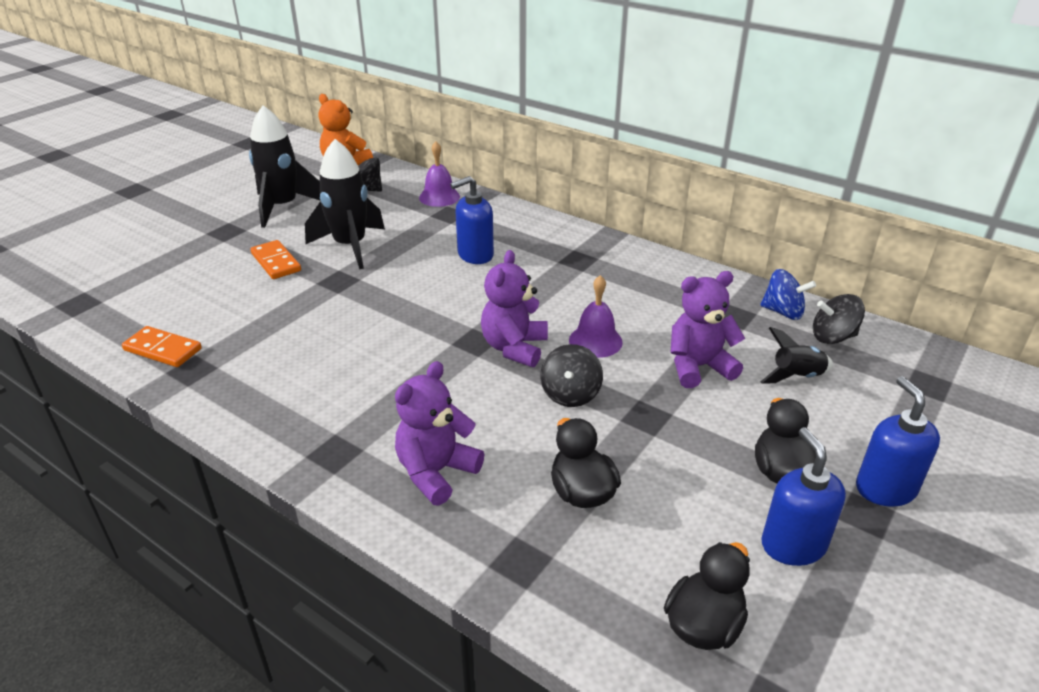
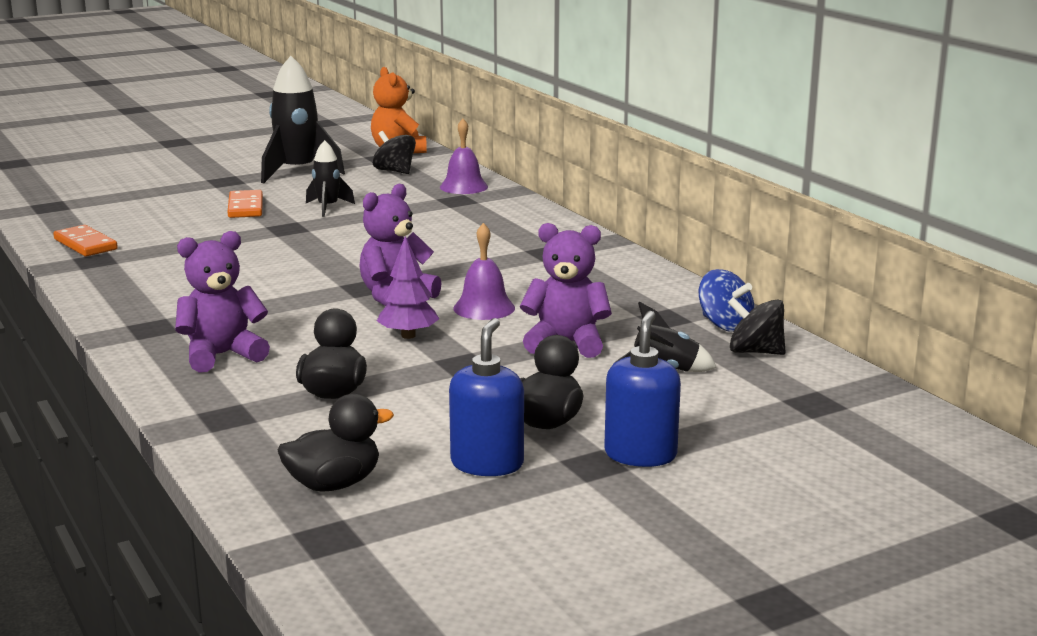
camera: 25 degrees right, 15 degrees down
black rocket [305,139,385,270] -> black rocket [306,140,355,217], size x0.55
blue soap dispenser [450,176,494,264] -> none
black spinning top [540,344,603,407] -> purple tree [377,236,439,339]

